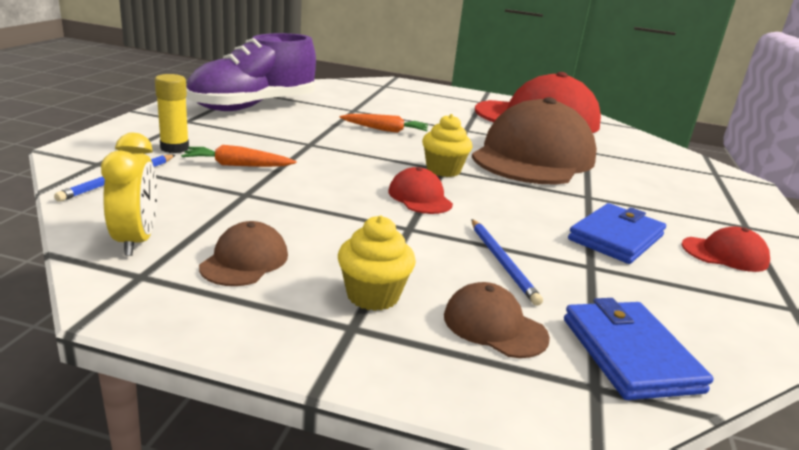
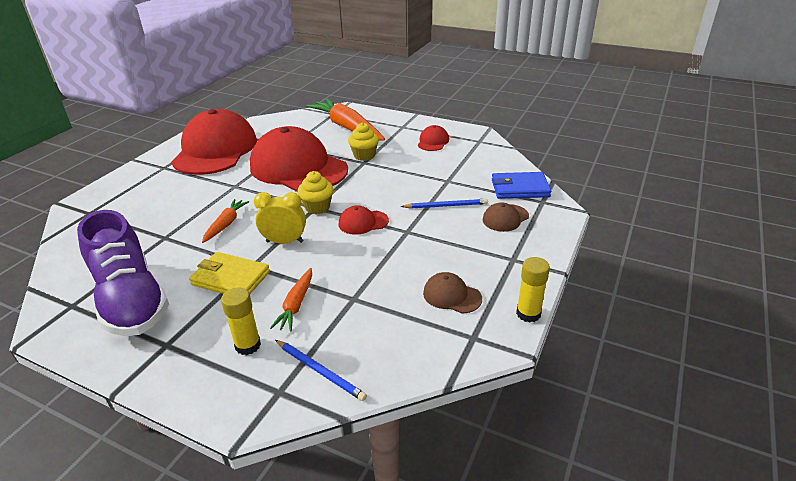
camera: 75 degrees left, 10 degrees up
yellow clock [101,133,157,256] -> yellow clock moved to [254,192,306,244]
yellow cupcake [338,215,416,311] -> yellow cupcake moved to [348,122,379,161]
brown cap [472,97,597,184] -> red cap [250,126,348,192]
blue wallet [568,203,666,264] -> none
none -> yellow wallet [189,252,270,294]
none -> orange carrot [306,99,385,141]
none -> yellow glue stick [516,257,550,322]

